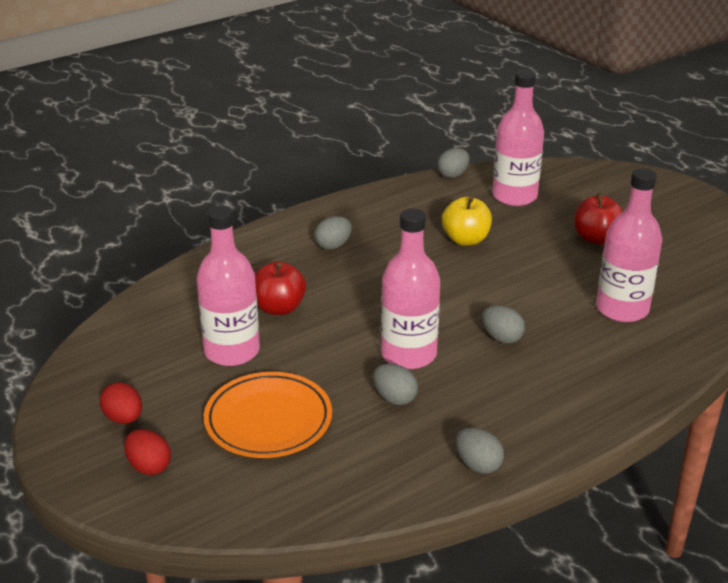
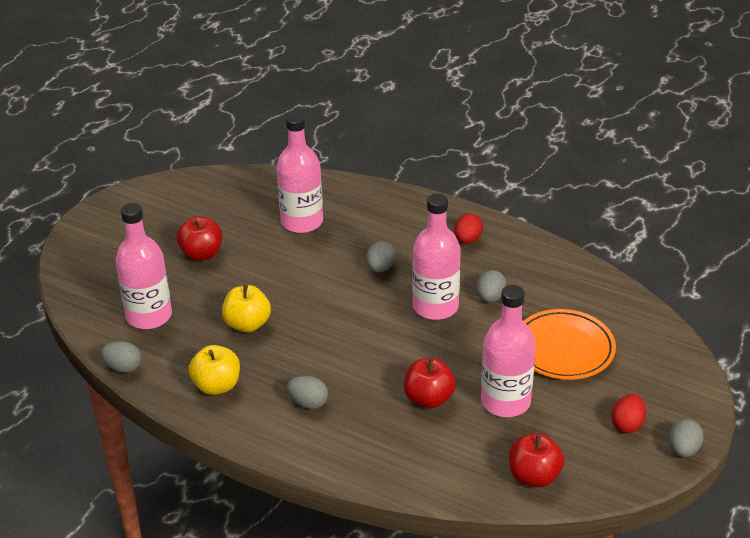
camera: 115 degrees left, 5 degrees up
red egg [124,429,171,475] -> red egg moved to [454,213,483,244]
grey egg [455,428,504,474] -> grey egg moved to [669,419,704,457]
none -> yellow apple [189,345,240,395]
none -> red apple [509,433,565,487]

